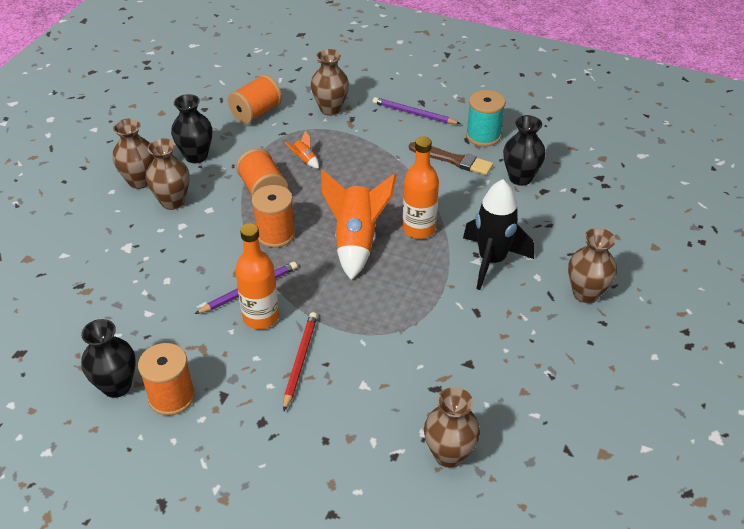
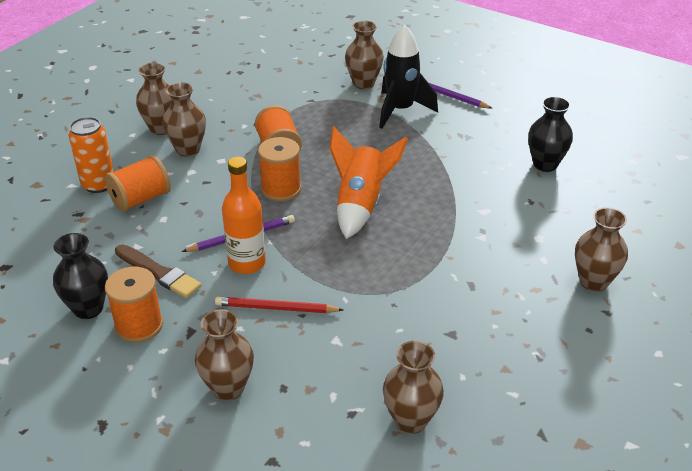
camera: 10 degrees right, 5 degrees down
black vase [171,94,212,163] -> none
orange spool [228,74,282,124] -> orange spool moved to [105,155,171,212]
red pencil [283,312,317,411] -> red pencil turned 105 degrees counterclockwise [215,297,343,313]
orange rocket [285,130,319,169] -> none
orange bottle [403,136,439,239] -> none
brown brush [409,142,493,175] -> brown brush moved to [115,244,201,298]
black rocket [463,179,534,290] -> black rocket moved to [379,25,438,129]
turquoise spool [466,90,505,147] -> none
none -> orange can [69,117,114,193]
none -> brown vase [195,309,254,401]

